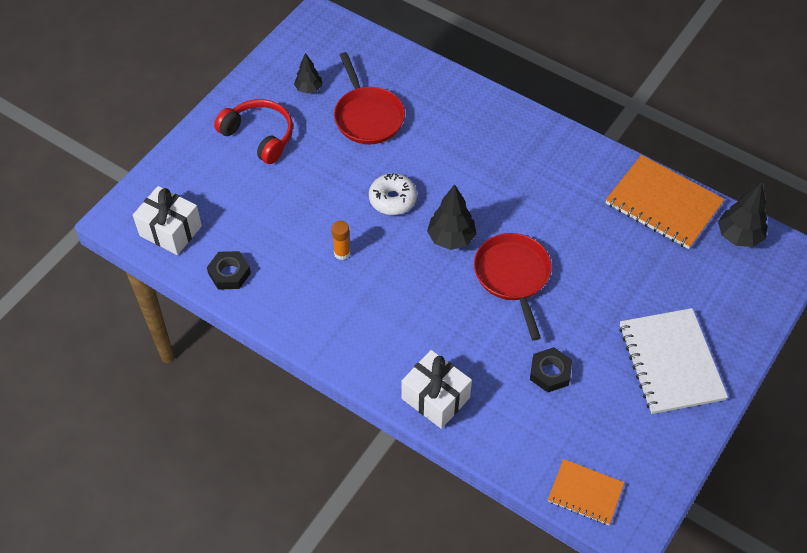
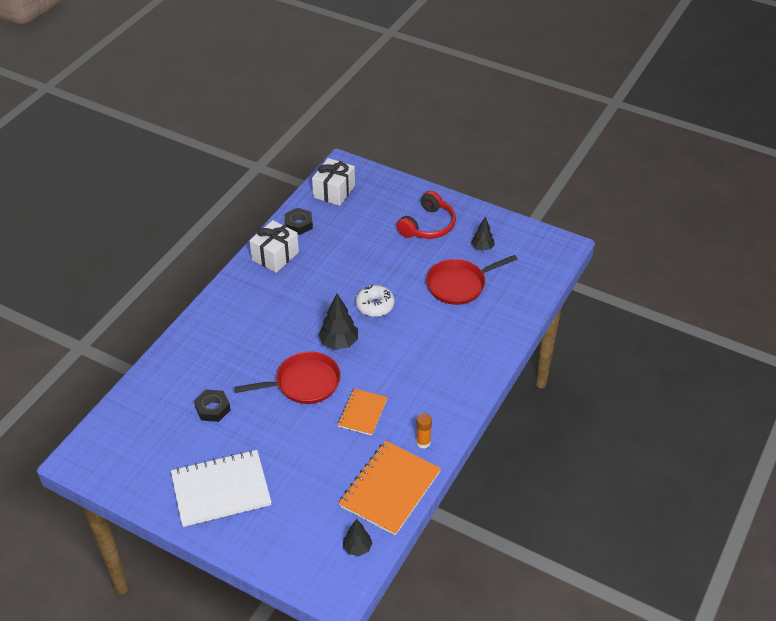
camera: 85 degrees right, 10 degrees down
orange glue stick [331,221,350,260] -> orange glue stick moved to [416,413,432,449]
white gift [402,350,472,429] -> white gift moved to [249,220,299,273]
orange notebook [548,459,625,525] -> orange notebook moved to [338,388,388,436]
black tree [718,182,768,247] -> black tree [343,519,372,556], size x0.63

